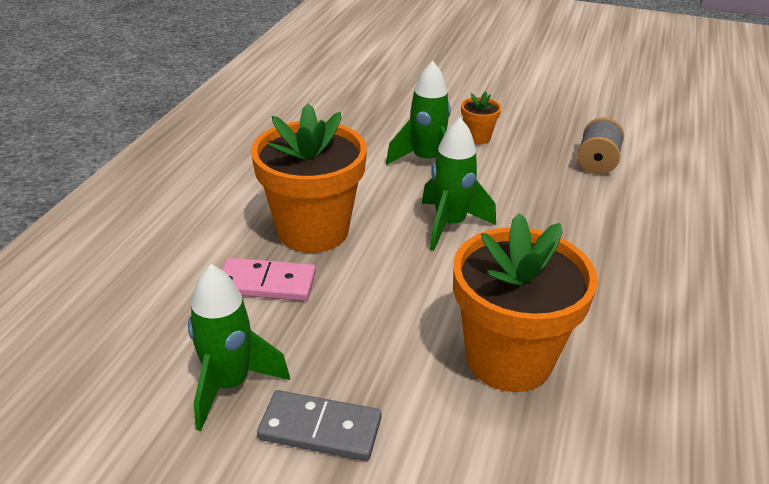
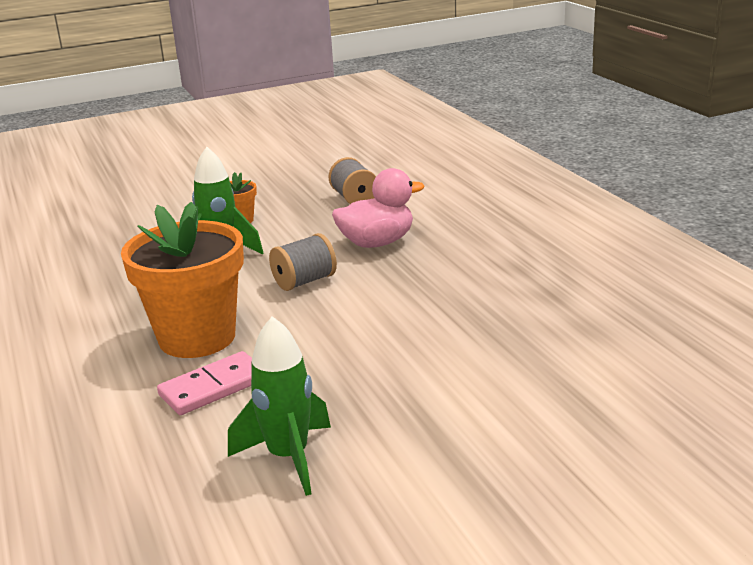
camera: 40 degrees left, 10 degrees down
grey domino [257,390,382,461] -> none
green rocket [422,118,496,251] -> grey spool [269,233,337,291]
orange flower pot [453,213,598,392] -> none
none -> pink duck [332,168,424,248]

